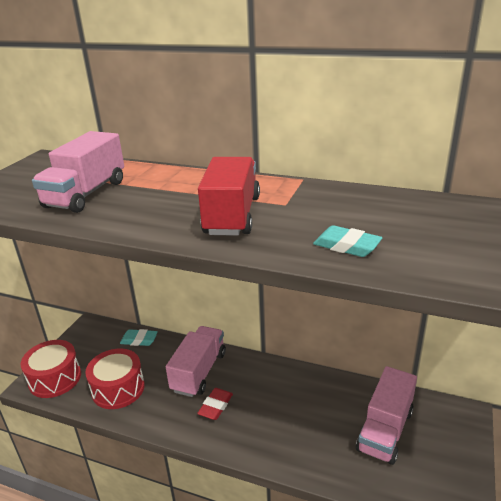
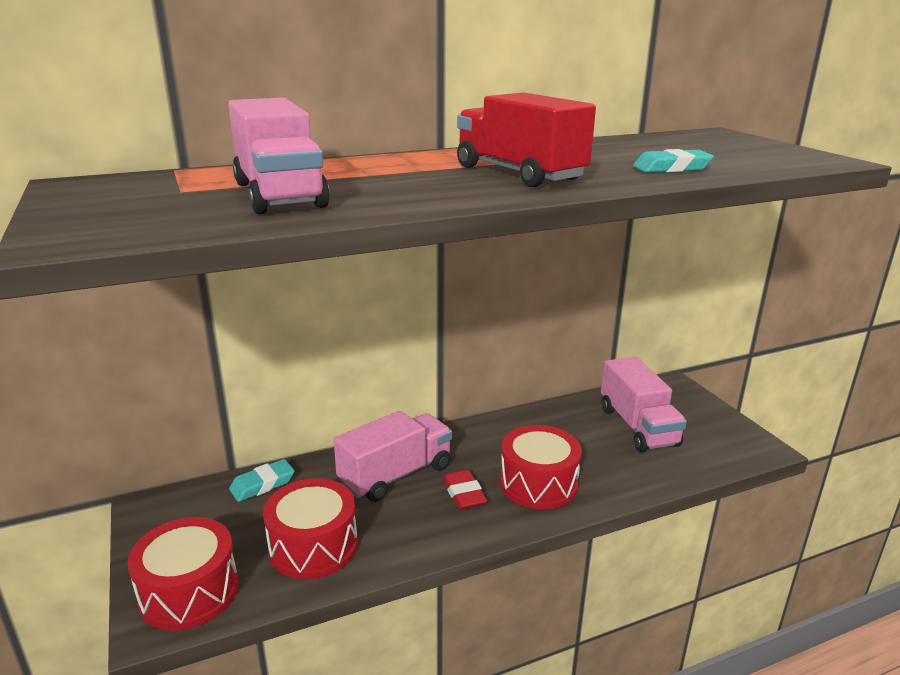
camera: 45 degrees left, 5 degrees down
pink truck [166,326,226,397] -> pink truck turned 75 degrees clockwise [334,411,452,502]
none -> red drum [500,425,582,510]

